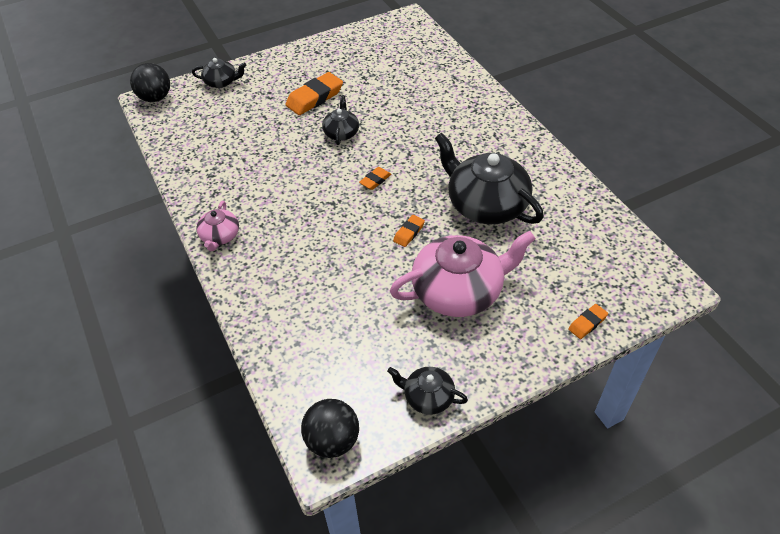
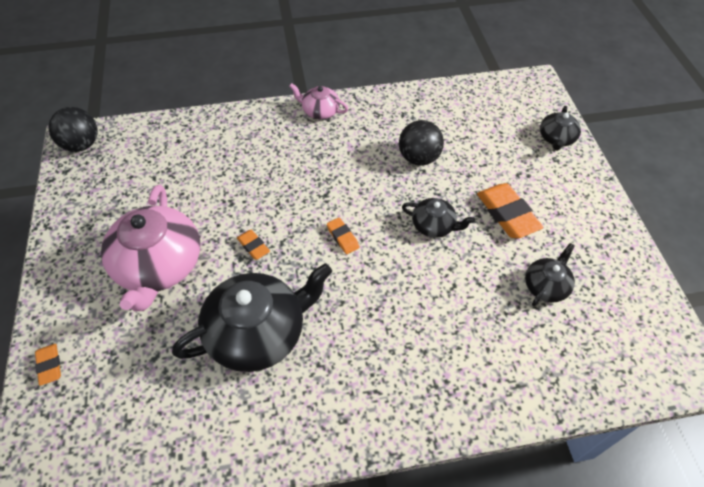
camera: 105 degrees right, 5 degrees up
black ball [130,63,170,102] -> black ball moved to [399,120,444,165]
black teapot [387,367,468,415] -> black teapot moved to [525,243,575,306]

